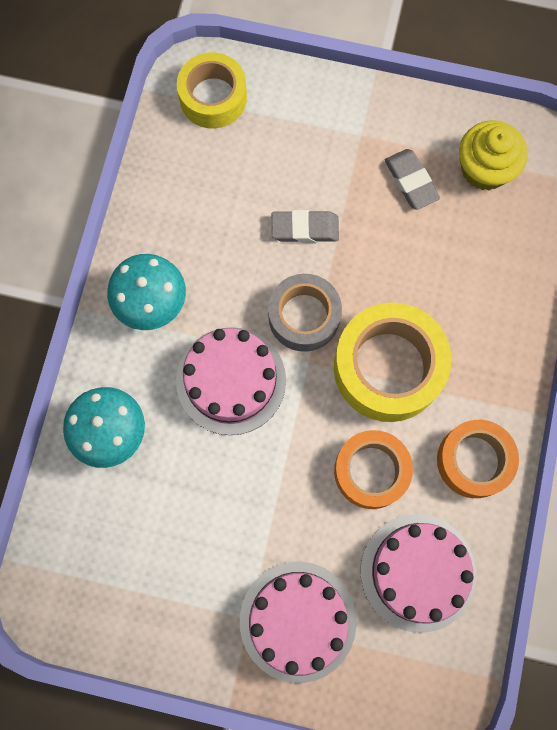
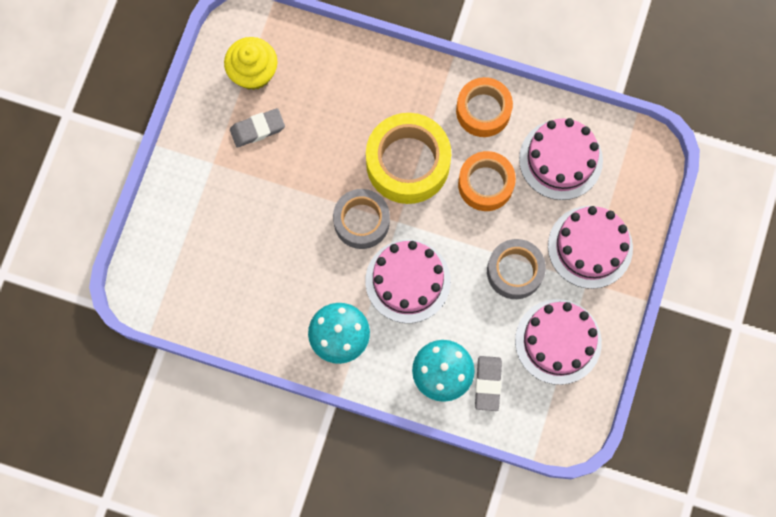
camera: 85 degrees left, 0 degrees up
yellow tape [177,52,247,129] -> none
grey eraser [272,210,339,243] -> grey eraser moved to [475,356,502,411]
none -> grey tape [487,239,546,299]
none -> pink cake [515,299,602,385]

